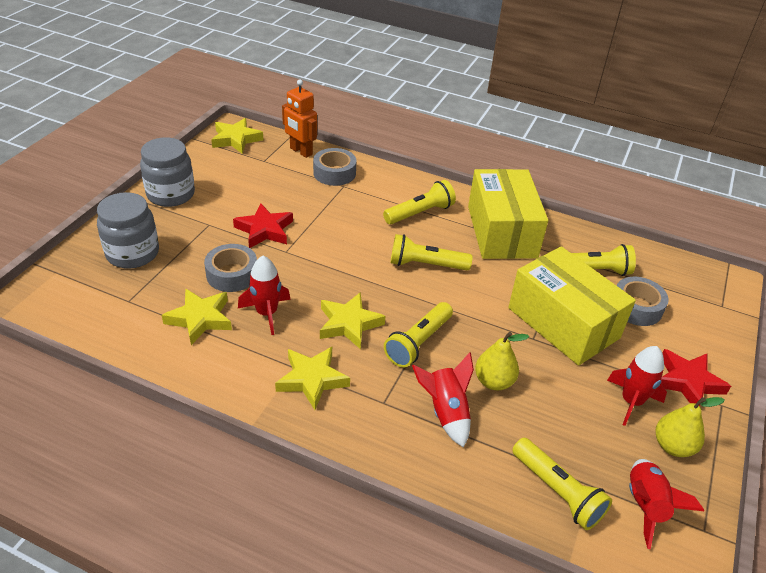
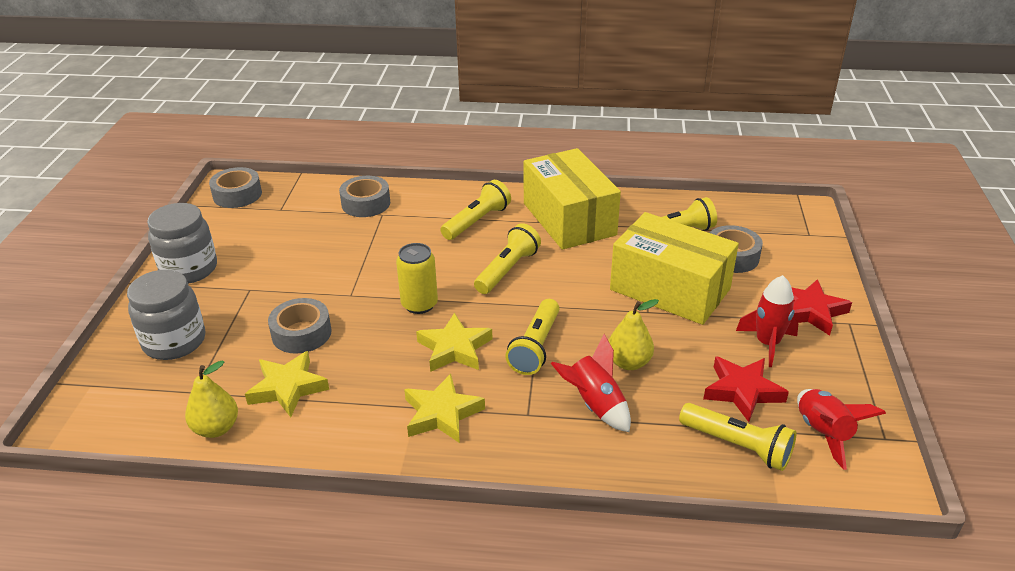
camera: 15 degrees left, 5 degrees down
yellow star [211,118,263,154] -> grey tape [209,167,262,208]
red star [233,203,293,248] -> red star moved to [703,356,789,422]
red rocket [238,256,291,335] -> none
orange robot [282,80,317,158] -> none
yellow flashlight [390,234,473,270] -> yellow flashlight turned 135 degrees clockwise [474,223,541,294]
yellow pear [655,397,725,457] -> yellow pear moved to [185,361,238,438]
none -> yellow can [396,243,438,314]

